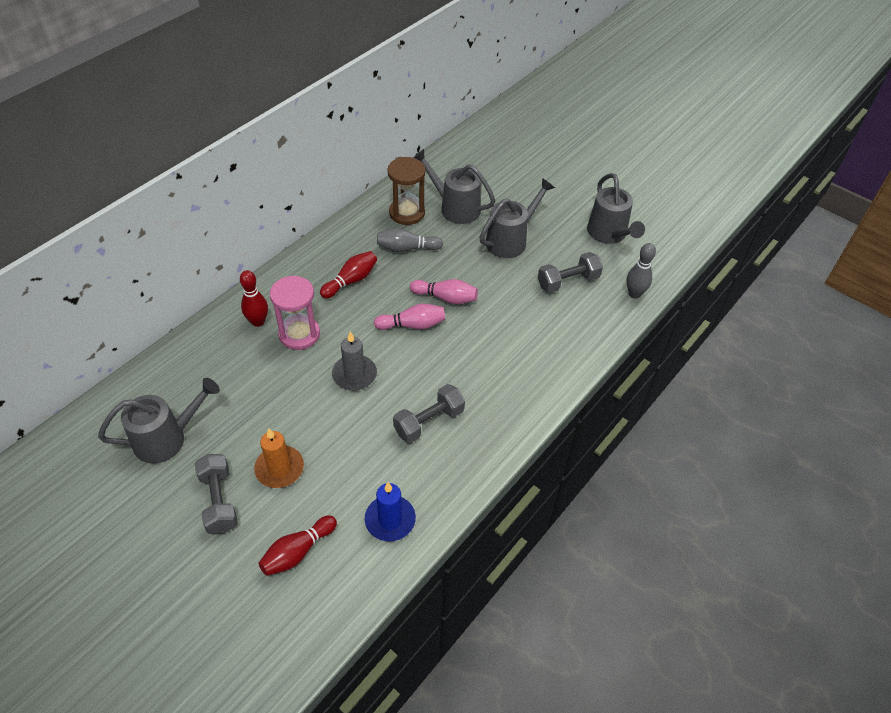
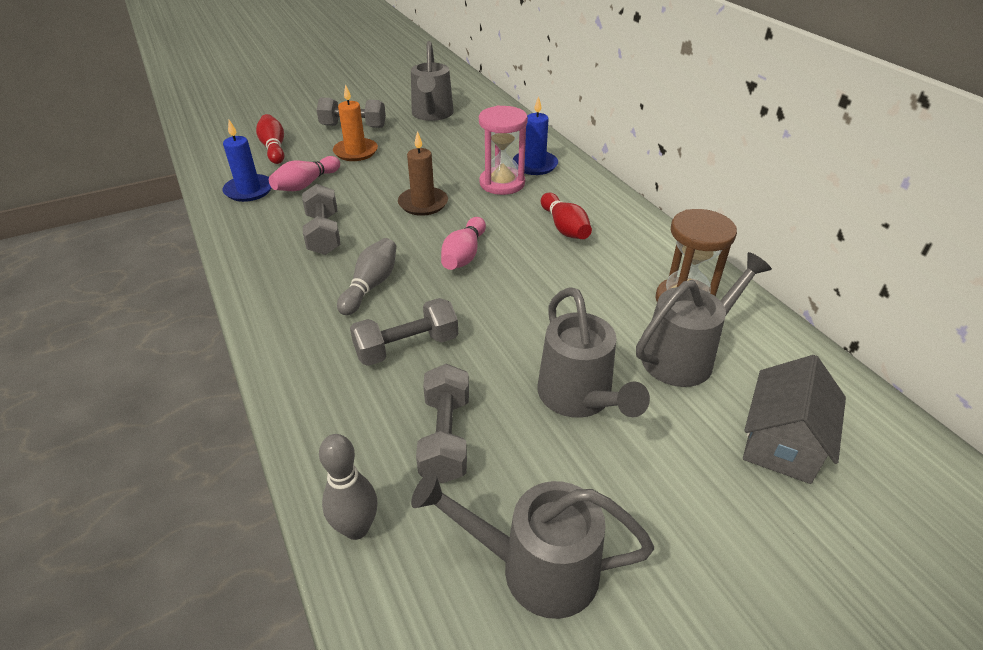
camera: 115 degrees right, 10 degrees down
red bowling pin [240,270,268,327] -> blue candle [513,96,558,175]
grey candle [332,331,377,391] -> brown candle [398,131,448,216]
grey bowling pin [377,228,443,252] -> grey bowling pin moved to [337,238,397,315]
pink bowling pin [410,279,478,304] -> pink bowling pin moved to [269,156,340,191]
none -> grey dumbbell [350,298,458,366]
none -> grey house [743,355,846,484]

